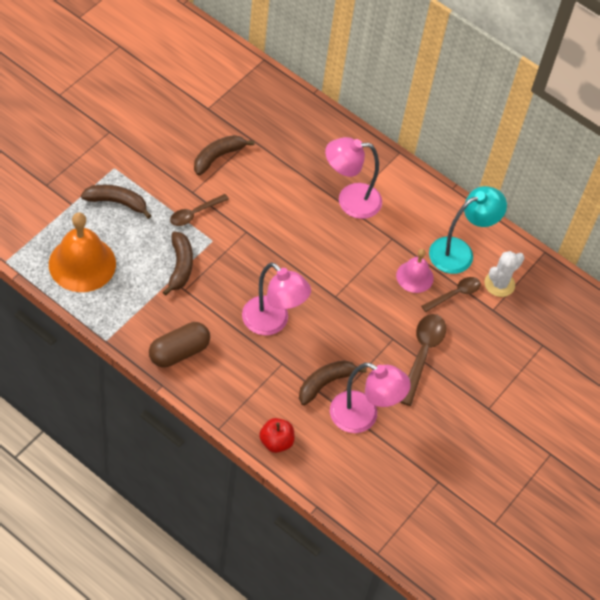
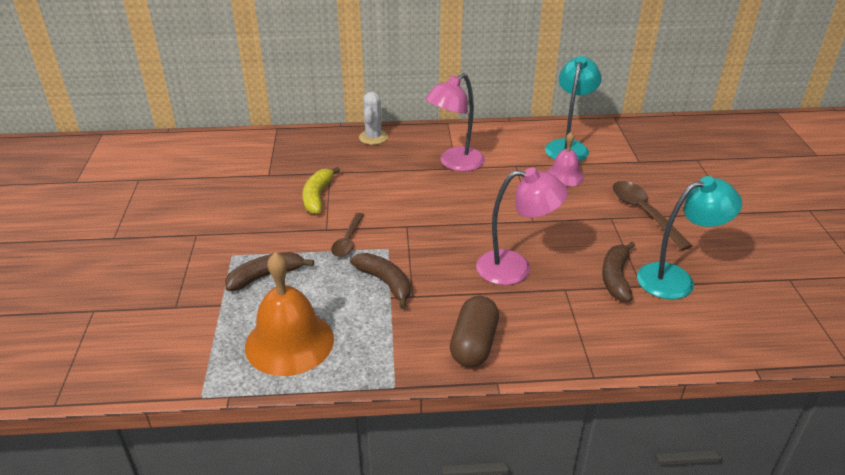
camera: 35 degrees left, 20 degrees down
brown banana [194,135,254,175] -> yellow banana [303,167,340,214]
red apple [259,418,295,453] -> none
pink lamp [330,363,411,433] -> turquoise lamp [637,176,742,299]
brown spoon [421,277,481,312] -> none
white cactus [484,251,524,297] -> white cactus moved to [359,92,388,145]

